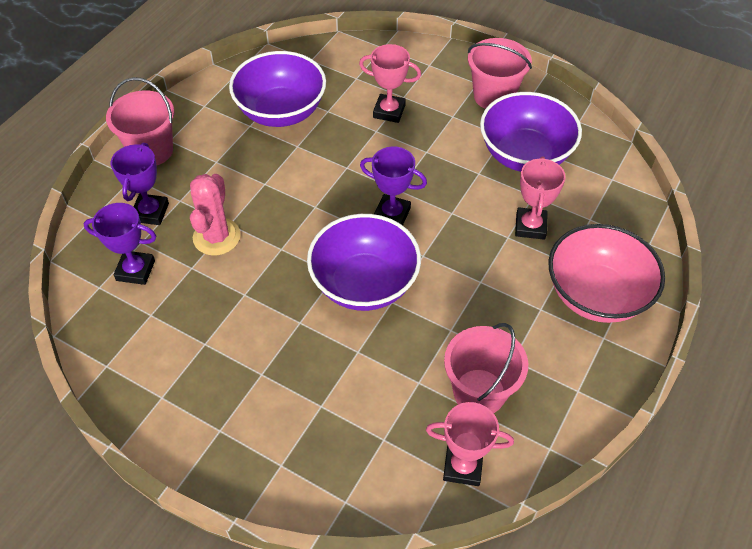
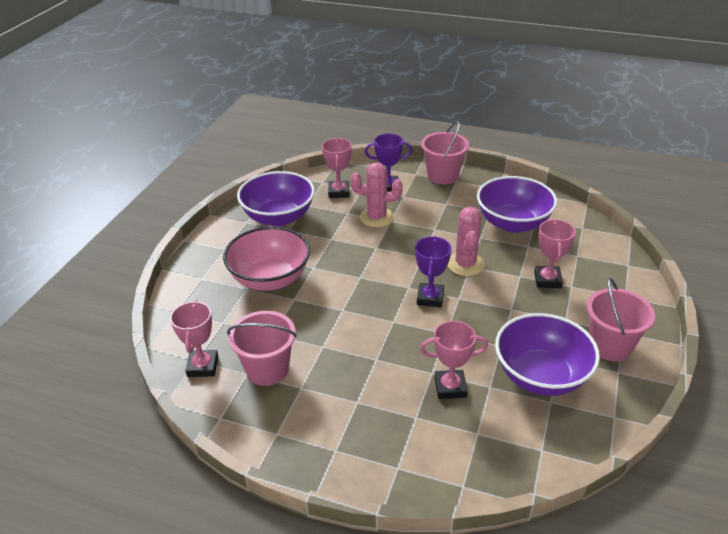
camera: 80 degrees right, 15 degrees down
purple trophy [83,203,156,285] -> pink trophy [322,138,352,198]
purple bowl [307,214,421,311] -> purple bowl moved to [237,171,315,226]
pink bowl [549,224,665,323] -> pink bowl moved to [223,226,310,291]
none -> pink cactus [447,207,485,276]

